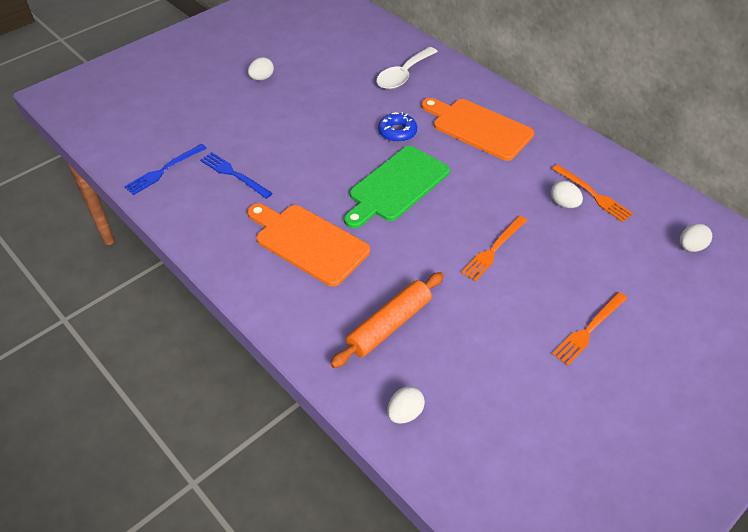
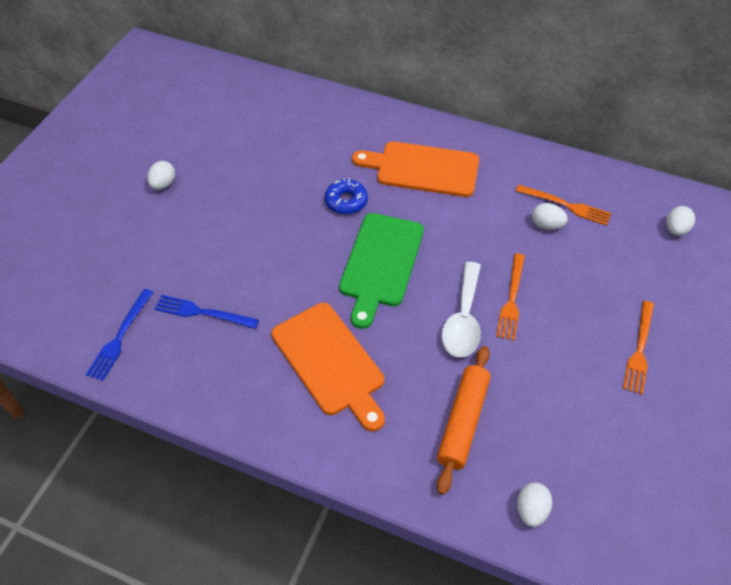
camera: 25 degrees left, 5 degrees up
orange cutting board [247,204,370,287] -> orange cutting board turned 135 degrees counterclockwise [272,303,385,432]
white spoon [376,47,438,89] -> white spoon moved to [442,262,481,357]

